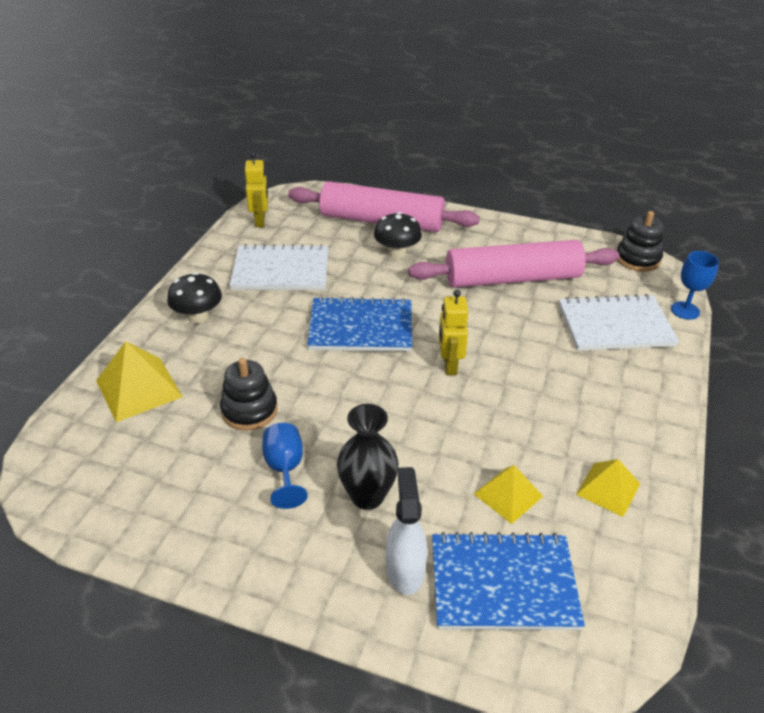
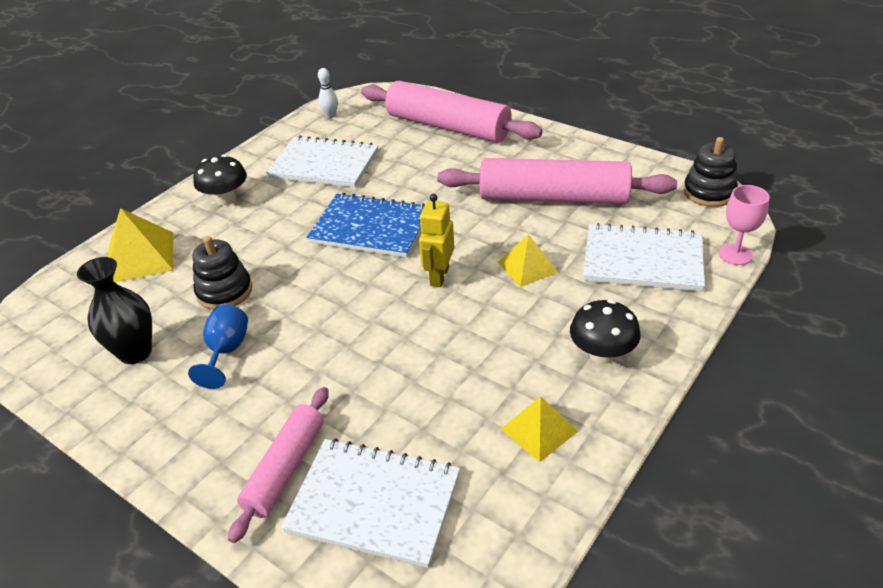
camera: 20 degrees right, 0 degrees up
yellow robot [245,152,268,227] -> white bowling pin [318,68,338,118]
black vase [337,404,399,510] -> black vase moved to [77,257,152,364]
black mushroom [374,212,422,258] -> black mushroom moved to [570,300,641,364]
white spray bottle [386,467,427,595] -> pink rolling pin [228,387,329,543]
blue notebook [432,532,585,630] -> white notebook [281,438,460,568]
yellow pyramid [474,465,543,524] -> yellow pyramid moved to [498,234,558,287]
blue goblet [671,251,719,320] -> pink goblet [719,185,769,265]

